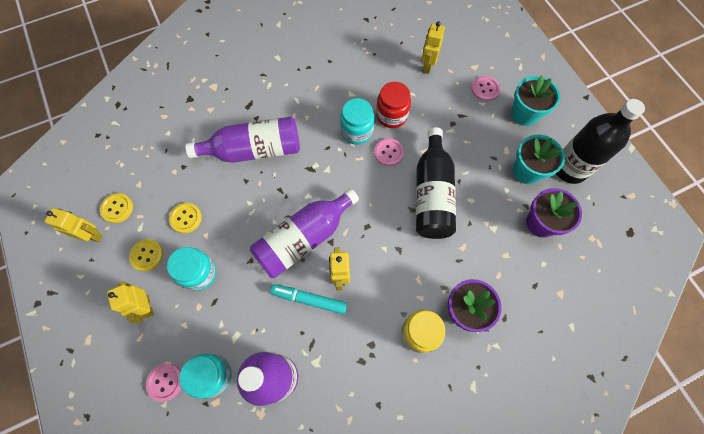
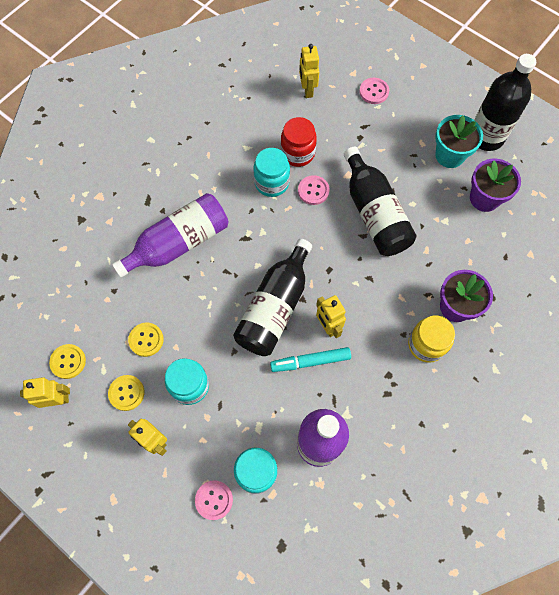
camera: 25 degrees left, 0 degrees up
purple bottle [250,188,359,278] -> black bottle [233,239,312,356]
turquoise flower pot [511,75,560,126] -> none

